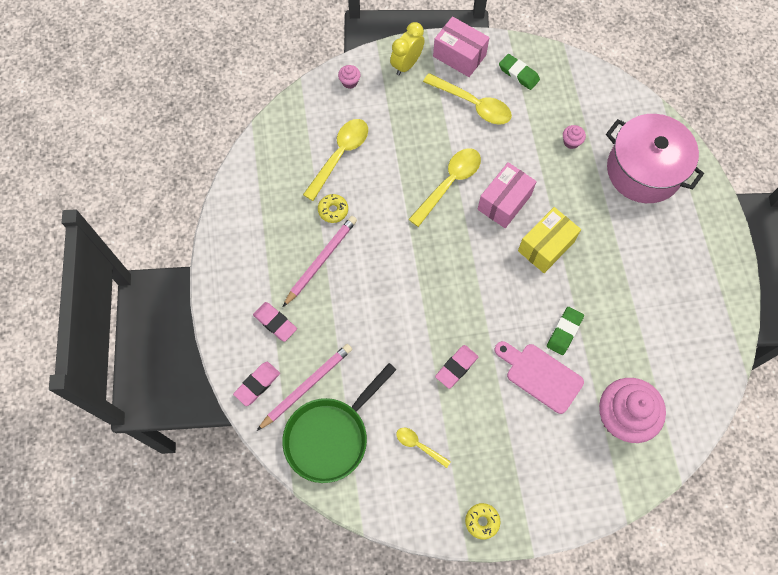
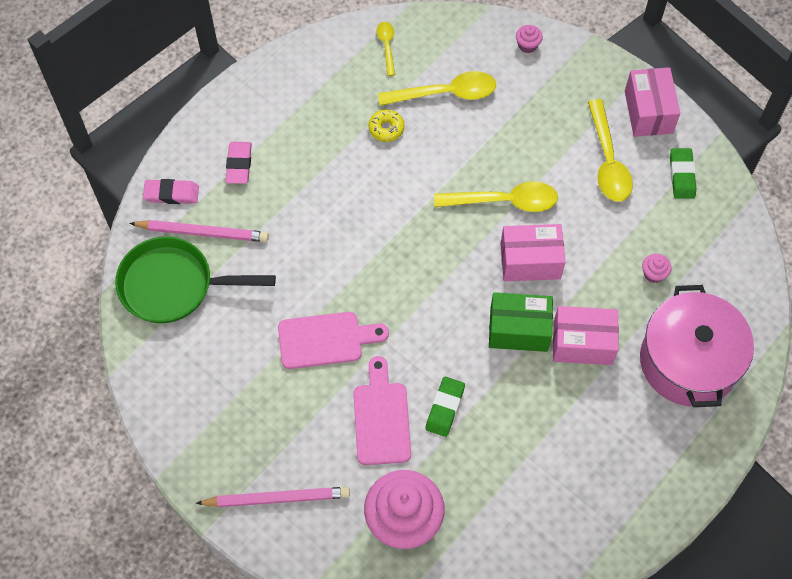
camera: 50 degrees right, 5 degrees down
pink pencil [283,216,357,307] -> pink pencil moved to [196,487,350,507]
yellow clock [390,22,424,75] -> none
yellow spoon [396,428,451,468] -> yellow spoon moved to [377,22,395,76]
pink eraser [435,345,479,389] -> pink cutting board [278,312,389,369]
yellow donut [465,503,500,539] -> none
yellow box [518,207,581,273] -> green box [489,292,553,352]
green eraser [547,307,584,355] -> green eraser turned 60 degrees counterclockwise [425,377,465,437]
none -> pink box [553,306,619,365]

